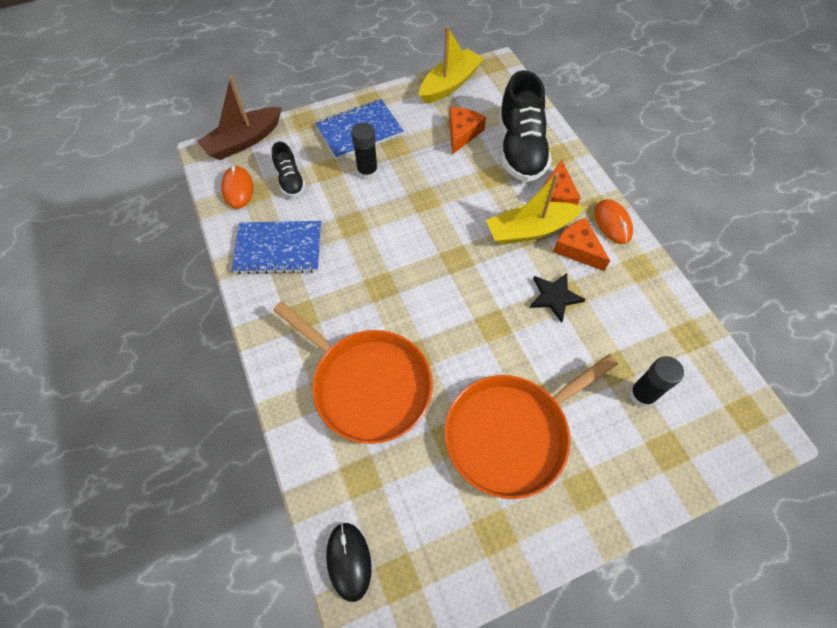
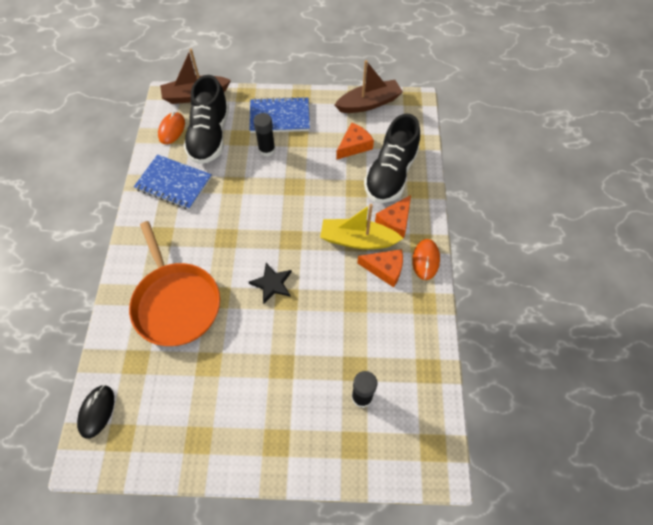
camera: 25 degrees right, 0 degrees up
black shoe [272,141,306,197] -> black shoe [184,75,229,164], size x1.97
yellow boat [419,26,484,104] -> brown boat [335,60,403,113]
orange pan [445,354,618,499] -> none
black star [530,273,586,323] -> black star moved to [249,263,292,304]
orange cheese [553,218,610,271] -> orange cheese turned 120 degrees clockwise [357,249,403,287]

